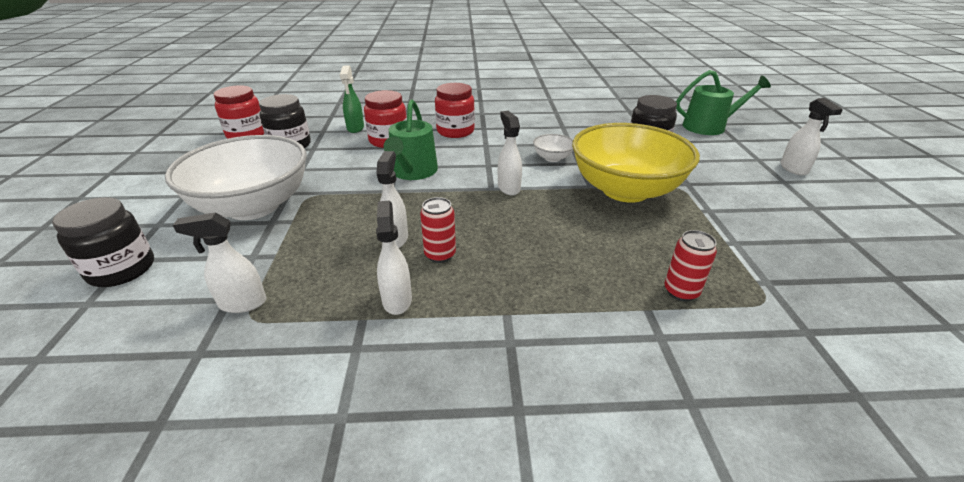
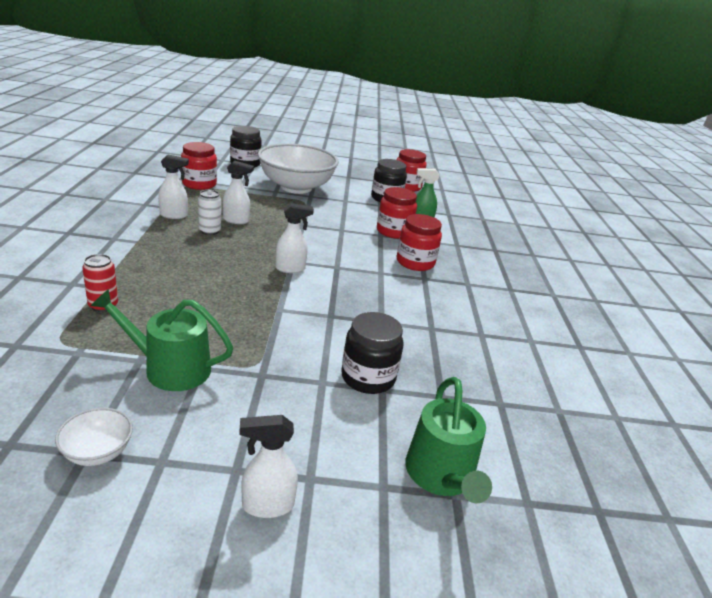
camera: 90 degrees right, 5 degrees down
white spray bottle [173,212,266,313] -> red jar [181,142,217,190]
green watering can [384,99,438,180] -> green watering can moved to [91,289,233,391]
red can [420,197,456,263] -> white can [198,190,221,235]
white bowl [533,134,573,162] -> white bowl moved to [55,408,133,466]
yellow bowl [572,123,700,203] -> none

